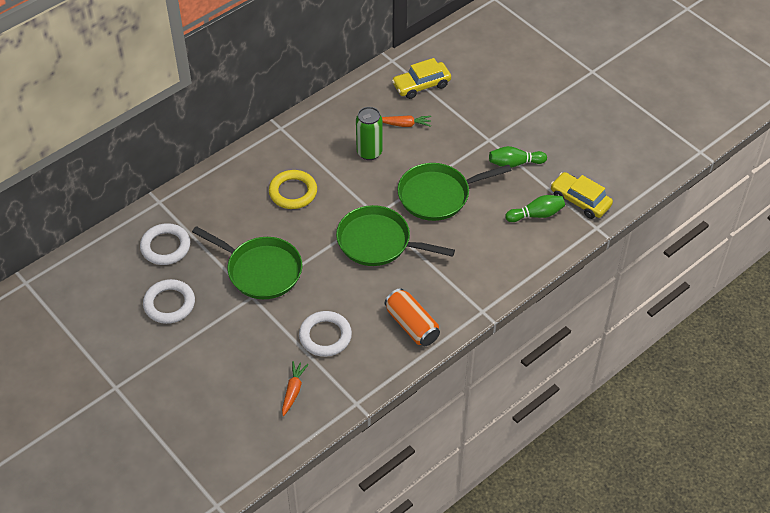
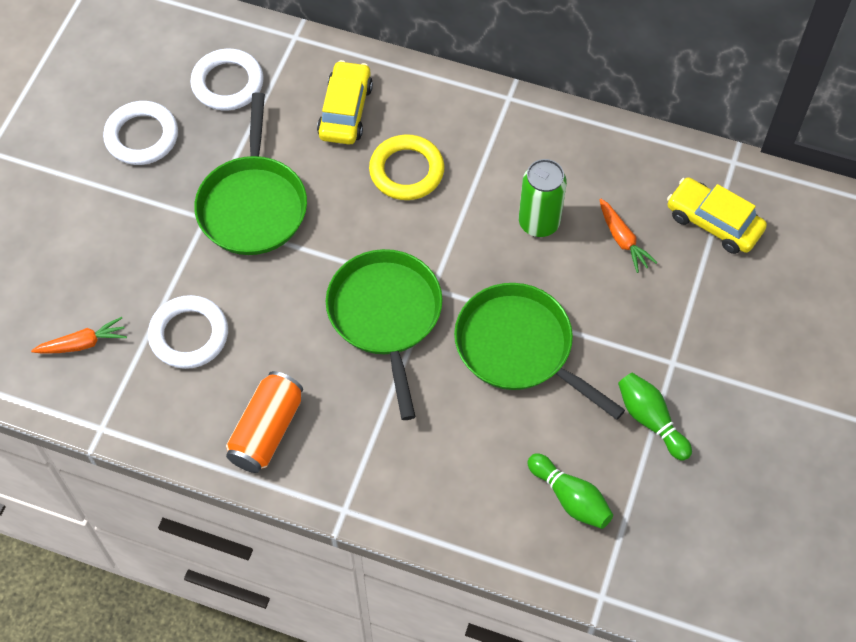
camera: 60 degrees right, 10 degrees up
yellow car [551,172,613,219] -> yellow car moved to [317,60,373,145]

